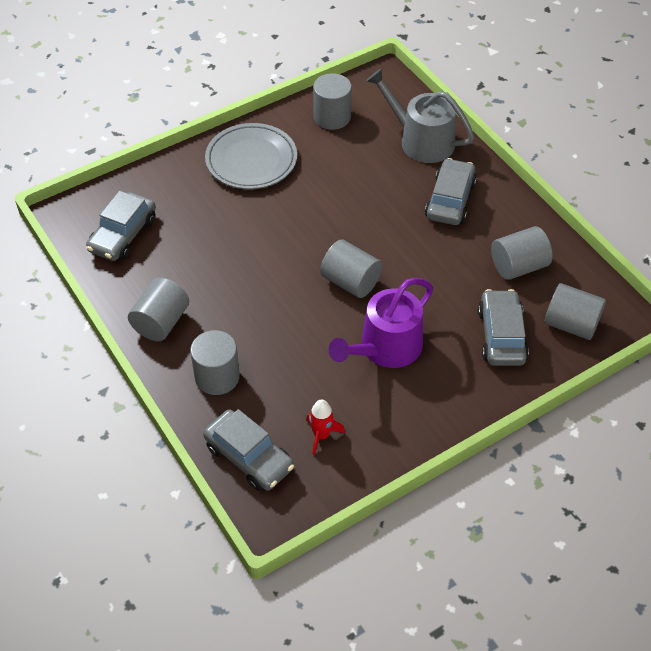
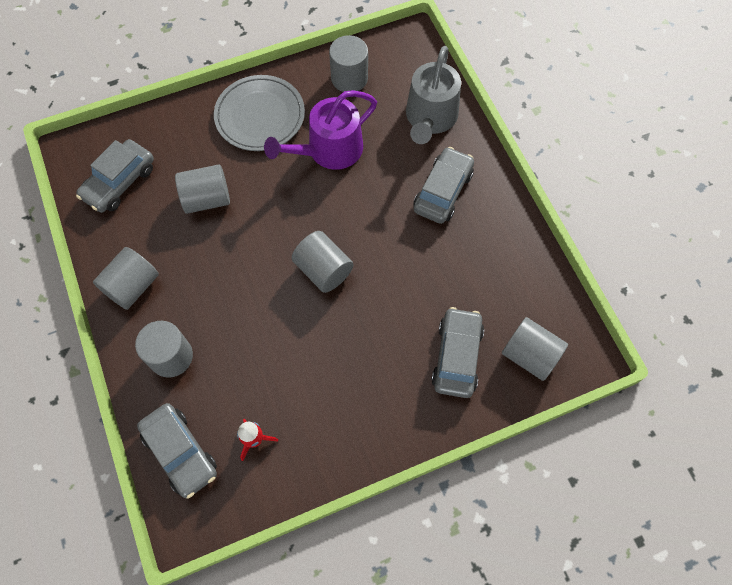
camera: 10 degrees right, 15 degrees up
purple watering can [329,278,433,368] -> purple watering can moved to [264,90,377,170]
grey watering can [366,68,474,163] -> grey watering can turned 120 degrees counterclockwise [406,46,461,144]
grey cylinder [491,226,553,280] -> grey cylinder moved to [175,164,230,214]

